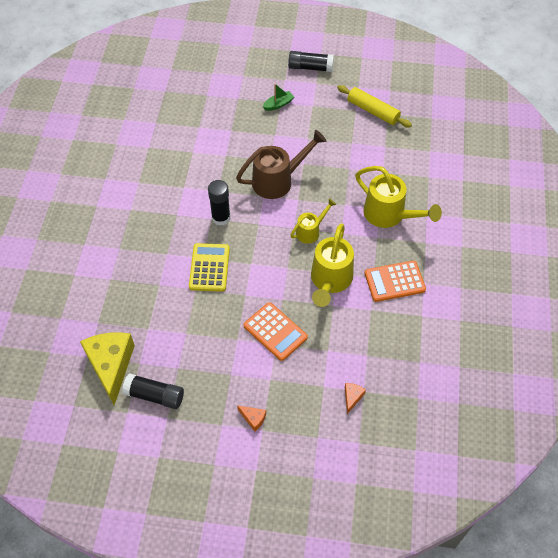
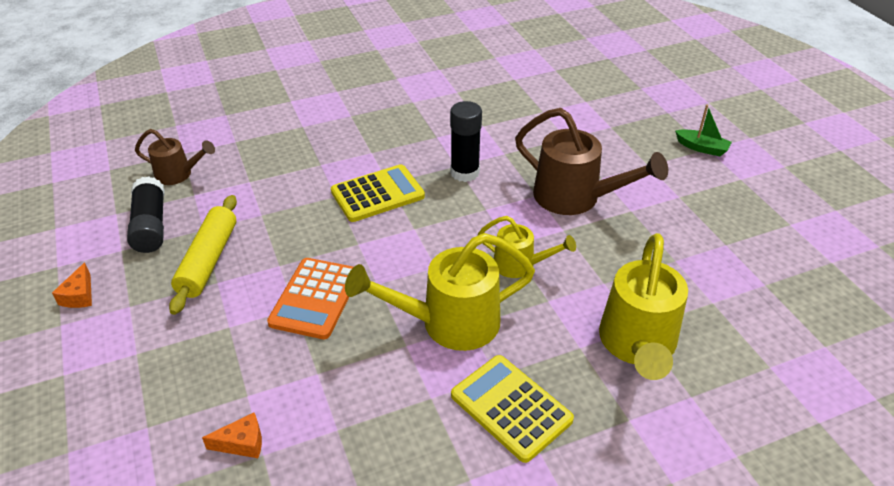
camera: 60 degrees right, 15 degrees down
yellow cheese [80,332,135,405] -> brown watering can [135,129,215,185]
orange cheese [237,405,266,432] -> orange cheese moved to [52,263,92,308]
black glue stick [288,51,334,72] -> none
yellow rolling pin [337,85,412,128] -> yellow rolling pin moved to [169,195,237,315]
orange calculator [365,261,426,302] -> yellow calculator [451,355,574,463]

